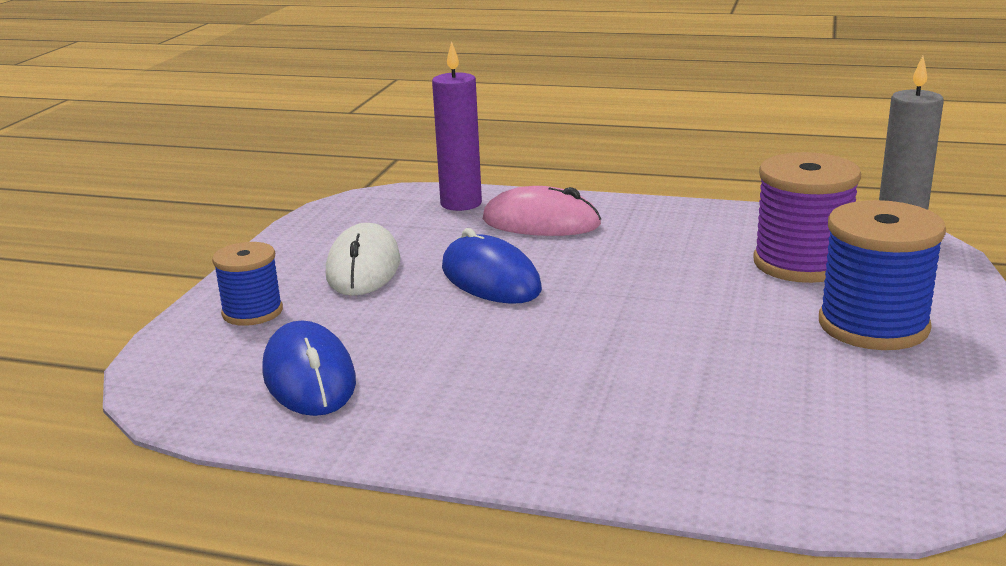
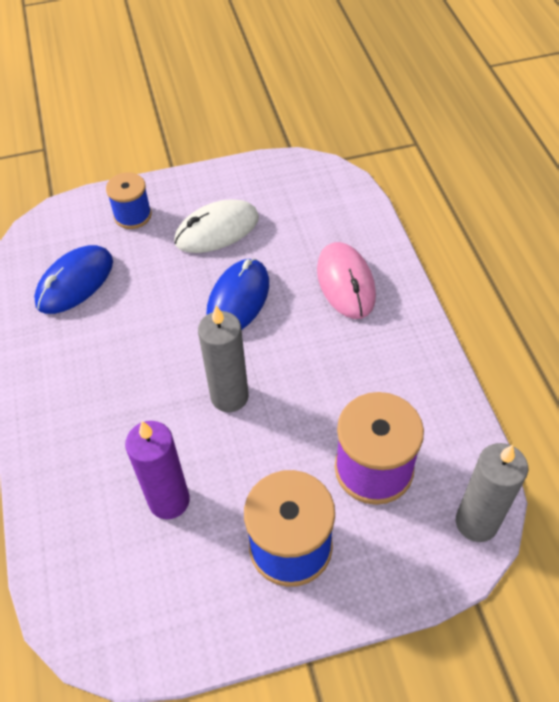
camera: 60 degrees right, 30 degrees up
purple candle [432,42,482,211] -> purple candle moved to [125,421,190,519]
none -> grey candle [198,306,249,412]

